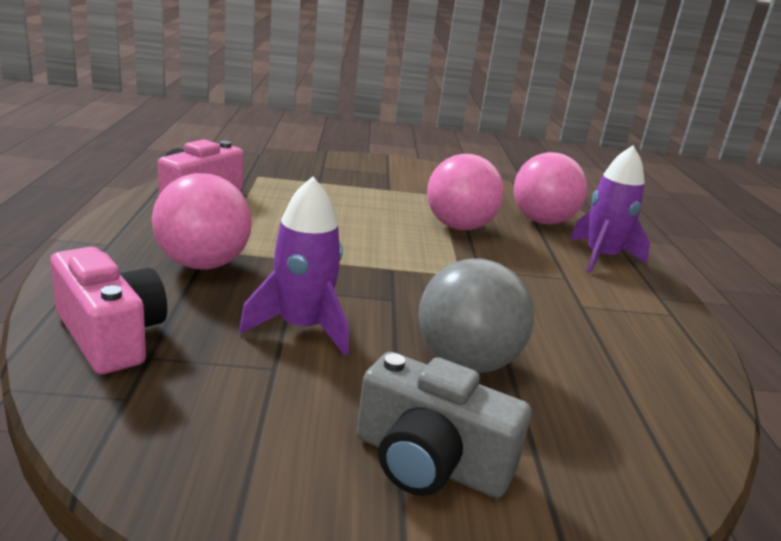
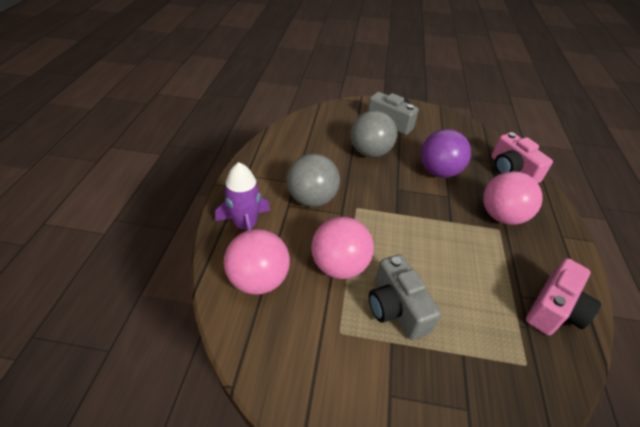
camera: 170 degrees left, 20 degrees up
purple rocket [239,177,349,356] -> purple ball [421,129,471,178]
none -> grey ball [287,154,340,207]
none -> grey camera [369,254,441,340]

